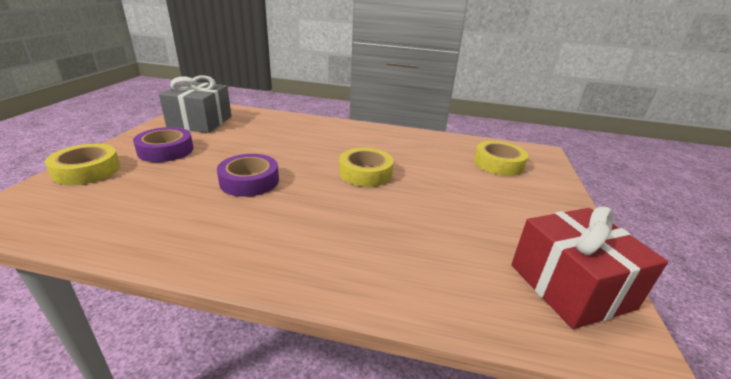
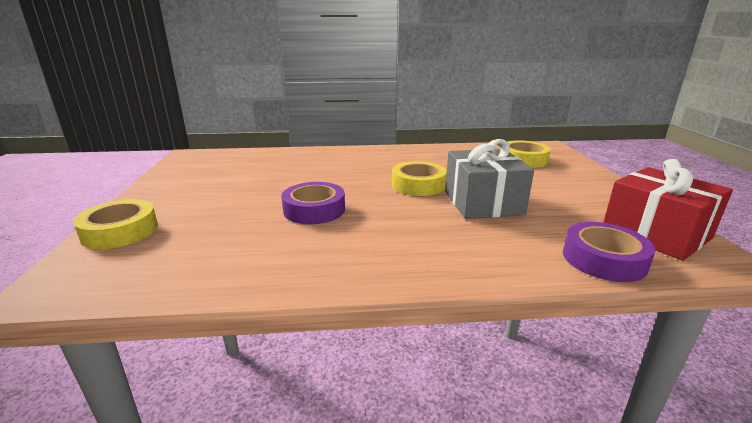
camera: 15 degrees left, 5 degrees down
purple tape [133,127,194,162] -> purple tape moved to [563,222,656,282]
grey gift [159,75,231,133] -> grey gift moved to [445,139,534,219]

